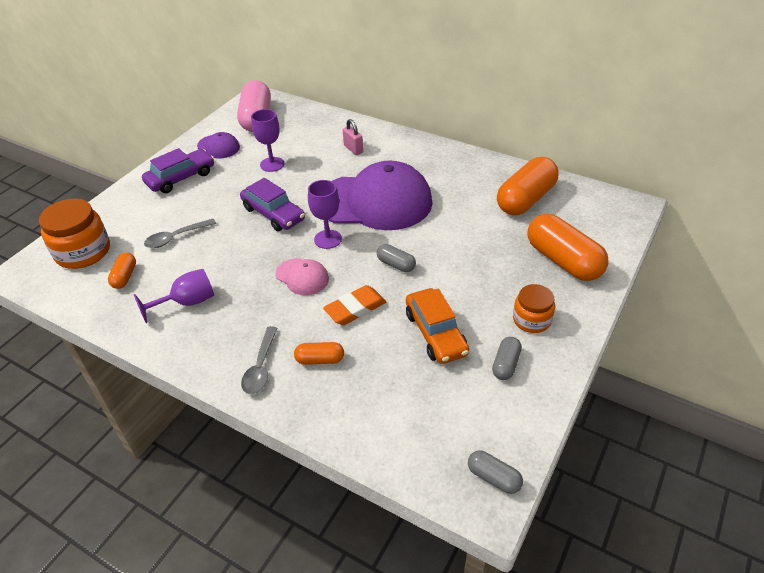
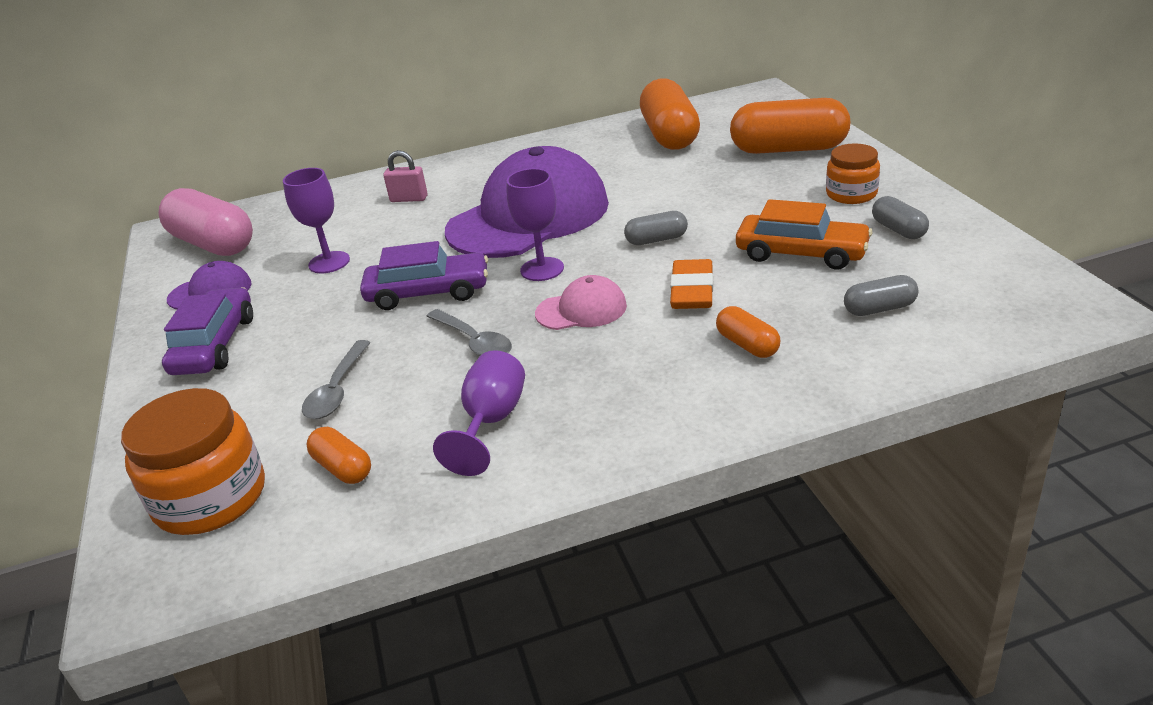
camera: 45 degrees left, 10 degrees down
grey spoon [241,326,277,394] -> grey spoon moved to [426,309,512,356]
orange capsule [294,342,344,365] -> orange capsule turned 75 degrees counterclockwise [716,306,780,358]
grey capsule [468,450,523,494] -> grey capsule moved to [844,275,918,316]

